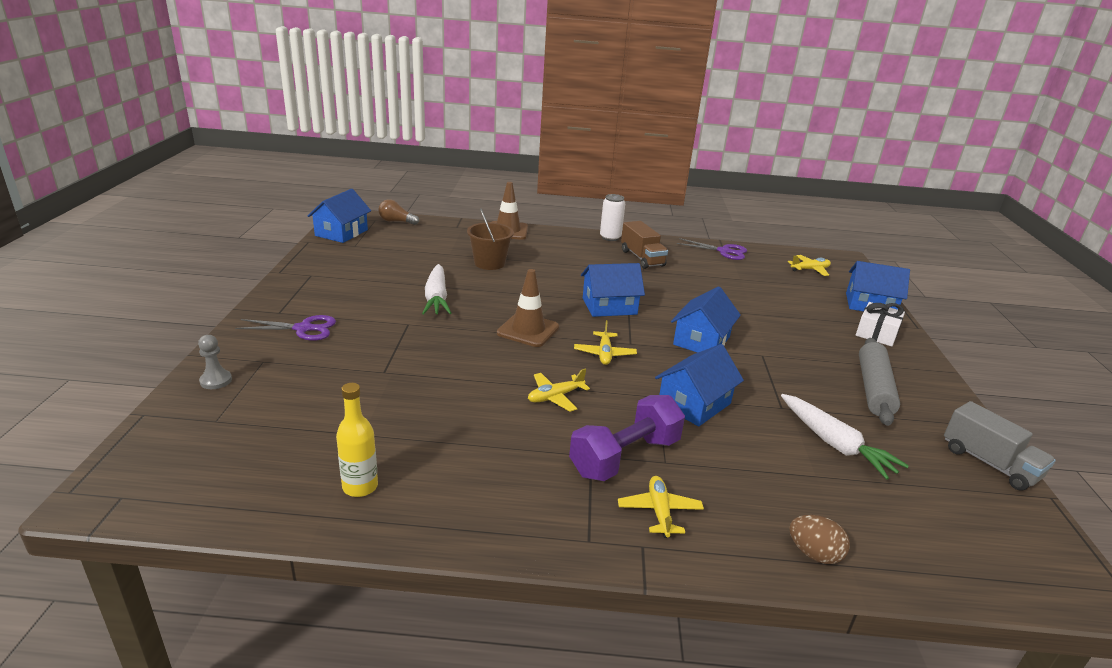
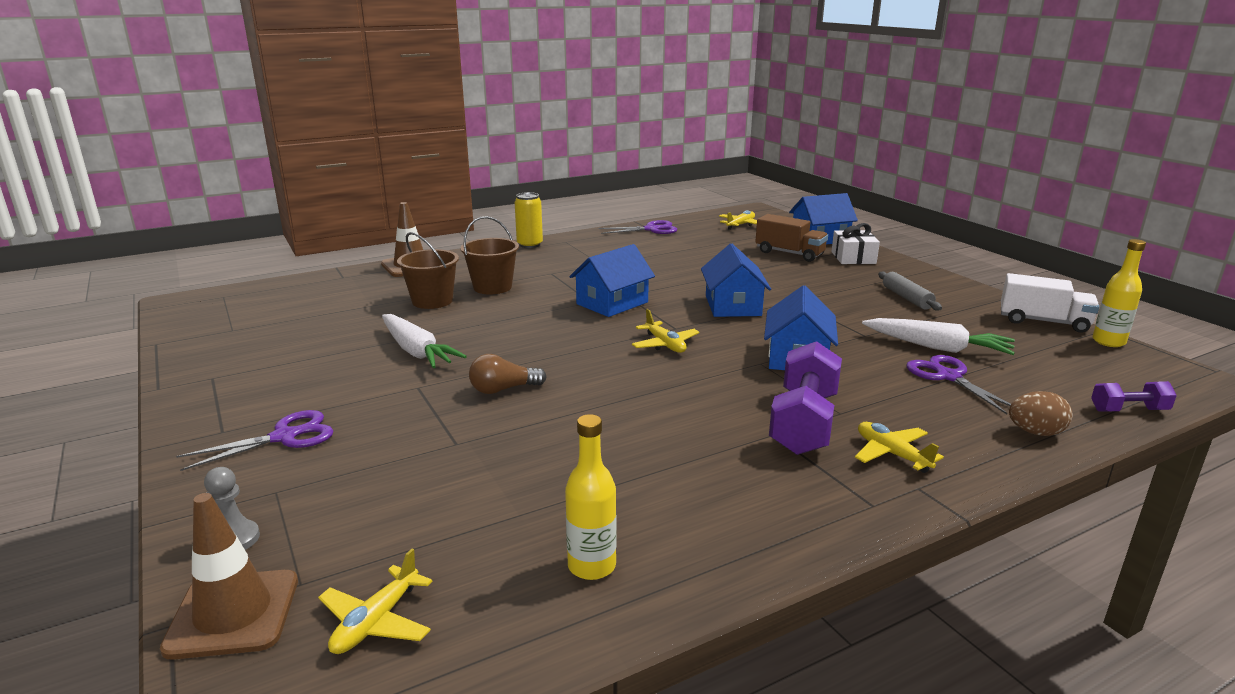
camera: 30 degrees left, 5 degrees down
blue house [308,189,371,243] -> none
brown light bulb [378,199,419,225] -> brown light bulb moved to [469,354,547,394]
brown traffic cone [497,269,559,347] -> brown traffic cone moved to [160,493,298,660]
yellow plane [528,368,590,412] -> yellow plane moved to [318,549,432,654]
white can [600,194,625,241] -> yellow can [515,192,543,248]
brown truck [621,221,668,269] -> brown truck moved to [755,214,828,262]
grey rolling pin [859,338,900,426] -> grey rolling pin [878,271,942,311], size x0.64
grey truck [944,401,1056,491] -> white truck [1001,273,1099,333]
none -> brown bucket [461,216,519,294]
none -> purple scissors [907,355,1011,414]
none -> purple dumbbell [1091,381,1177,412]
none -> yellow bottle [1092,239,1146,347]

